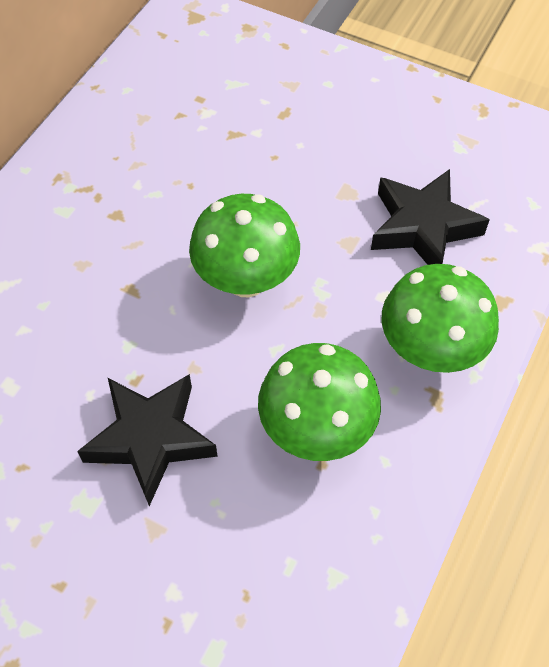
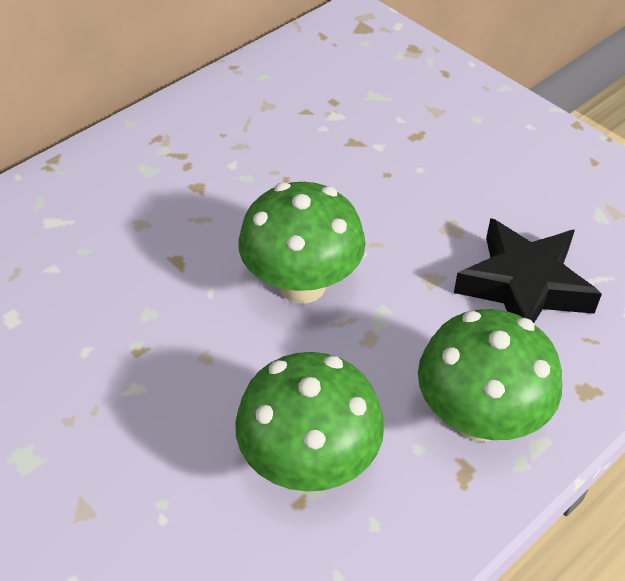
camera: 20 degrees right, 10 degrees down
black star [77,374,218,506] -> none

